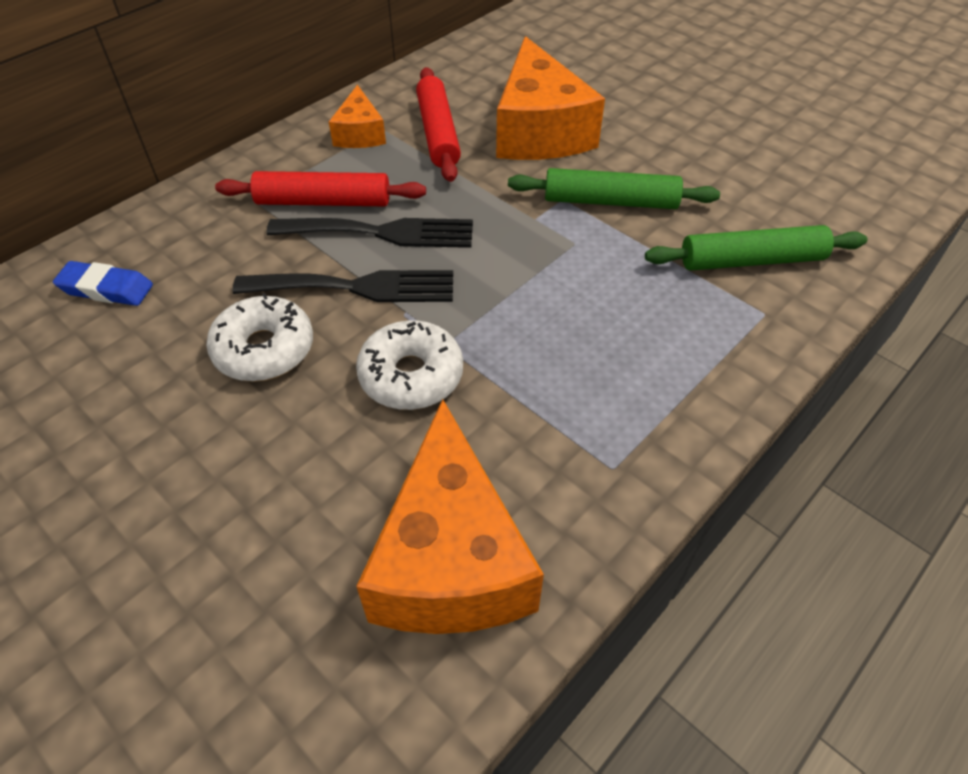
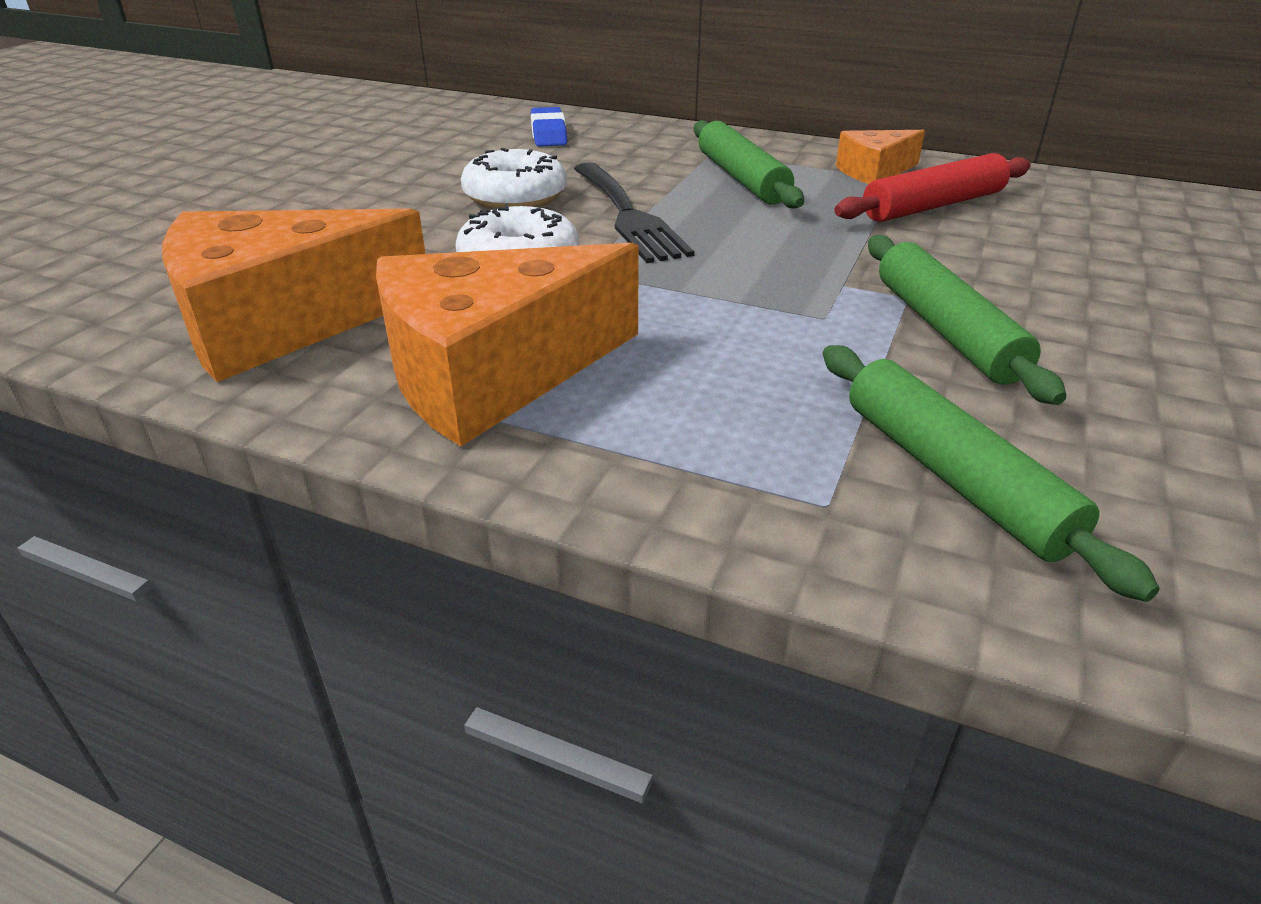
camera: 70 degrees right, 15 degrees down
red rolling pin [215,171,426,206] -> green rolling pin [694,120,804,209]
black fork [266,218,473,248] -> none
orange cheese [496,36,605,160] -> orange cheese moved to [376,243,639,446]

